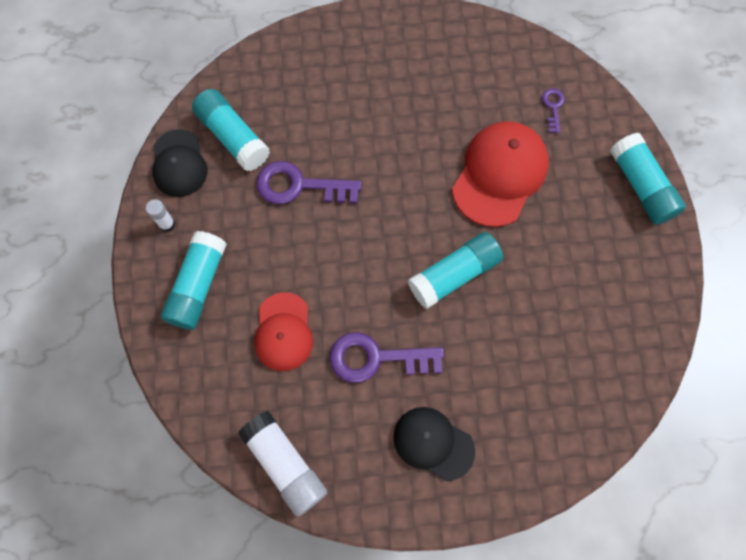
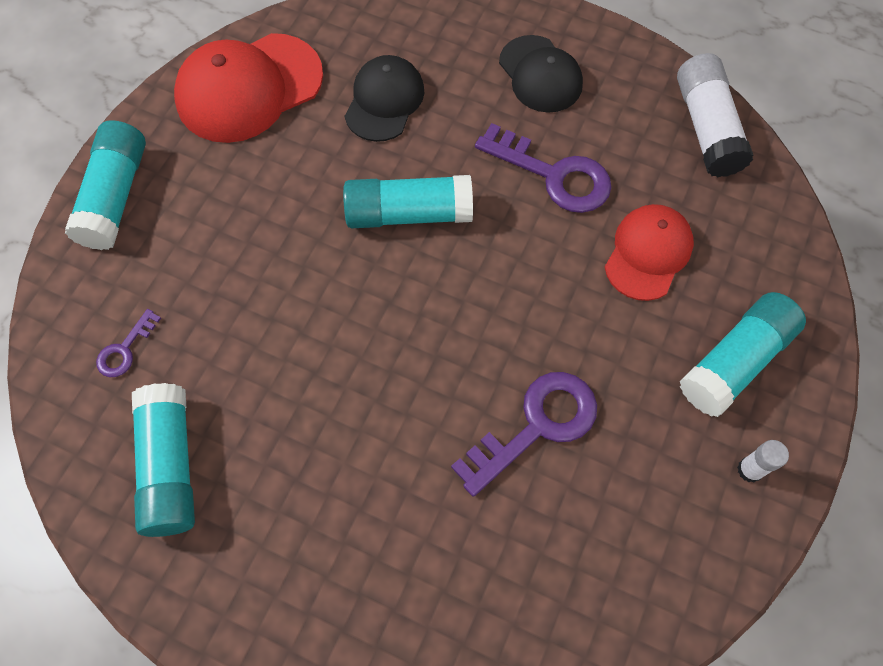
camera: 150 degrees left, 5 degrees down
black cap [152,129,207,197] -> black cap moved to [345,55,424,142]
turquoise glue stick [192,89,270,171] -> turquoise glue stick moved to [132,383,195,537]
purple key [256,161,362,204] -> purple key turned 75 degrees counterclockwise [451,372,597,497]
red cap [452,121,549,227] -> red cap moved to [174,33,323,143]

